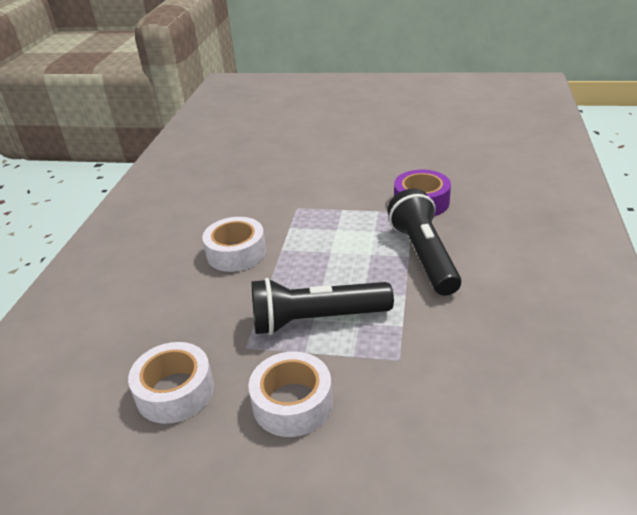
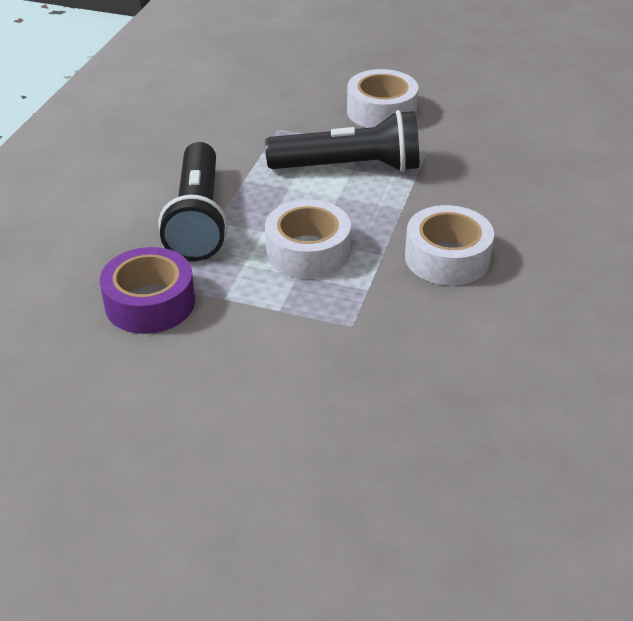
camera: 175 degrees left, 5 degrees up
white tape [128,342,214,424] -> white tape moved to [265,200,351,279]

